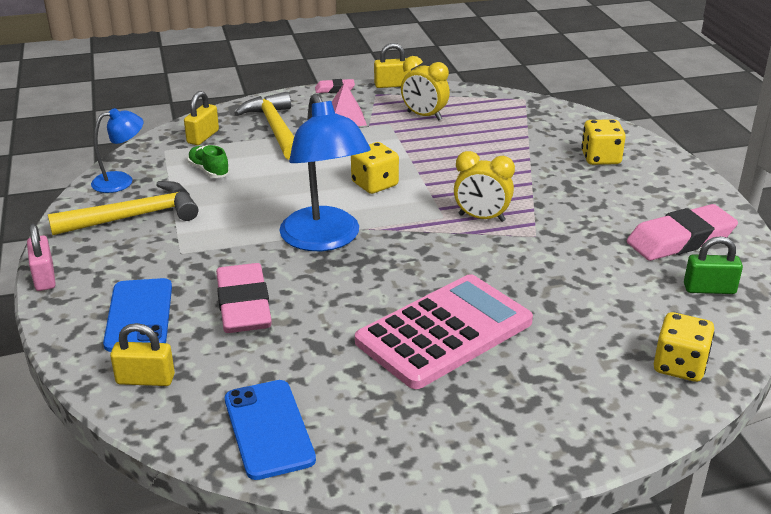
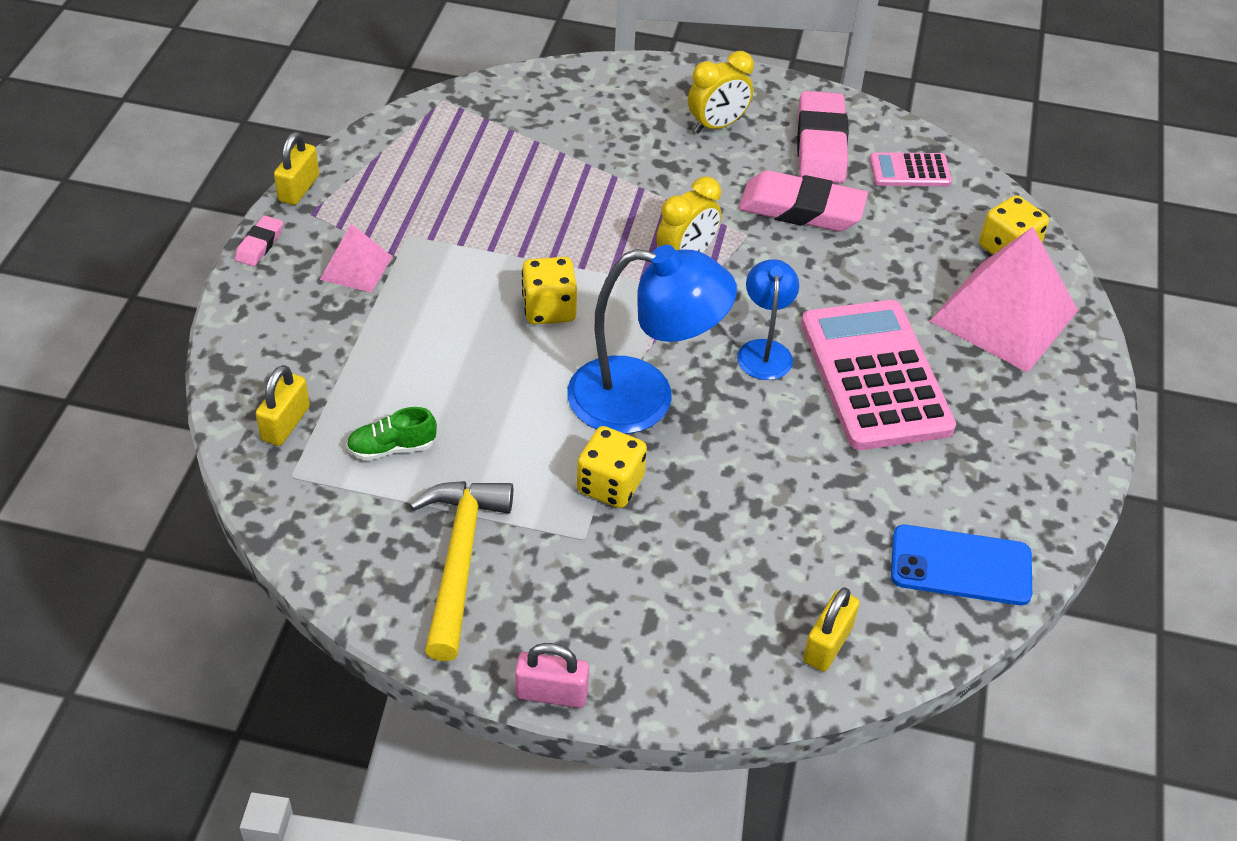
camera: 65 degrees left, 15 degrees up
blue lamp [91,108,144,193] -> blue lamp moved to [737,259,799,380]
blue phone [103,278,172,352] -> none
yellow padlock [184,91,219,145] -> yellow padlock turned 60 degrees clockwise [256,365,310,446]
pink eraser [216,263,272,333] -> pink eraser moved to [739,170,868,231]
yellow hammer [234,92,294,160] -> none
yellow clock [401,56,450,120] -> yellow clock moved to [688,51,754,133]
yellow dice [581,119,626,165] -> yellow dice moved to [577,426,647,508]
green padlock [684,236,743,294] -> pink calculator [870,152,952,186]
none -> pink pyramid [929,227,1078,373]

